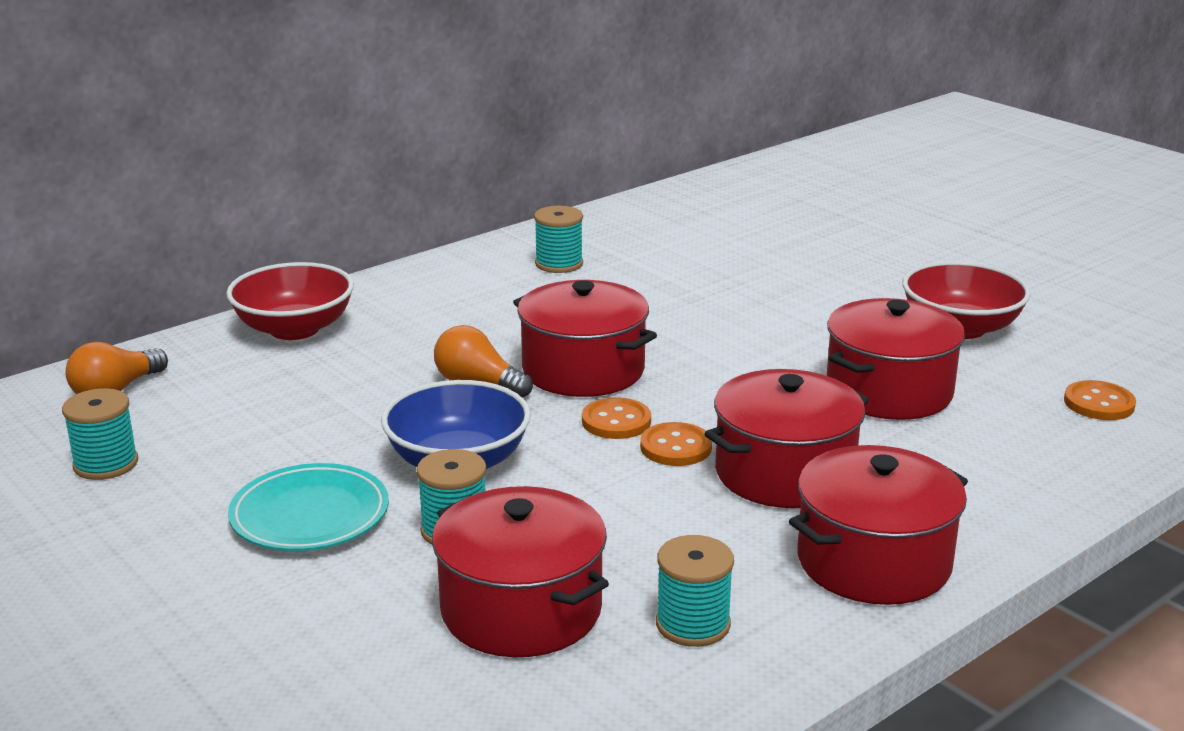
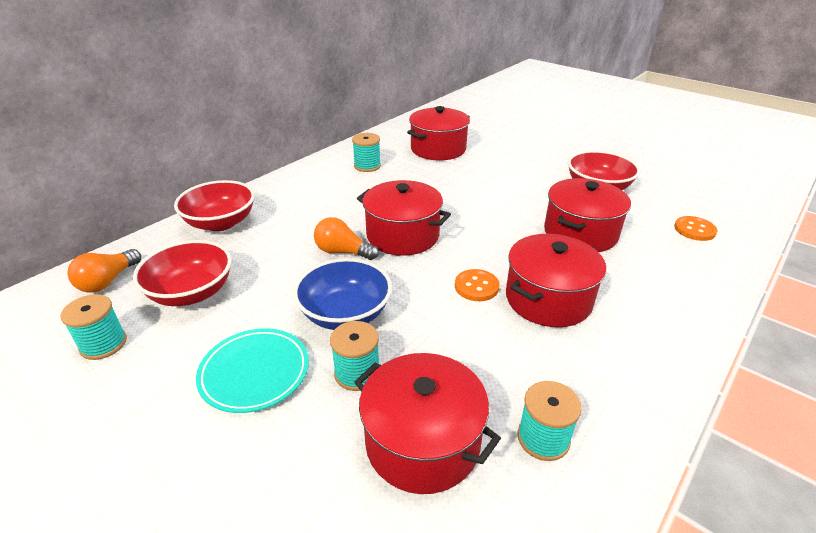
camera: 10 degrees left, 10 degrees up
orange button [582,397,651,439] -> none
red pot [789,445,968,605] -> red pot moved to [407,106,470,160]
none -> red bowl [133,240,232,306]

